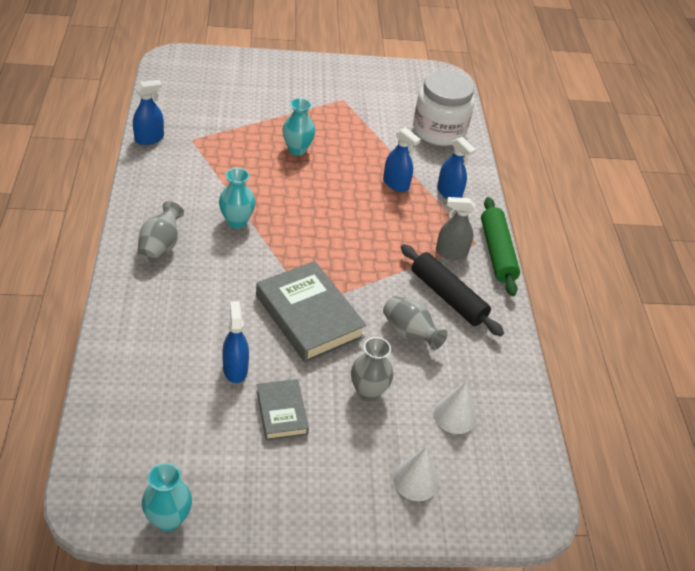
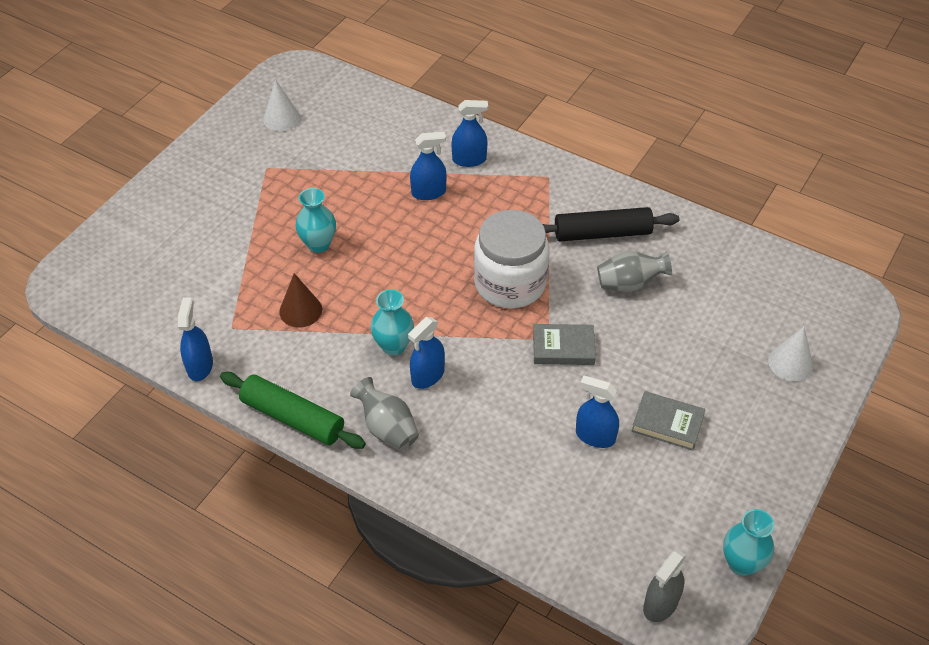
camera: 50 degrees left, 5 degrees up
grey book [256,261,367,363] -> grey book [533,324,596,365], size x0.56
grey vase [351,337,393,401] -> none
white jar [413,71,474,146] -> white jar moved to [474,210,549,308]
white cone [434,381,476,434] -> white cone moved to [263,80,300,131]
grey spray bottle [436,197,475,260] -> grey spray bottle moved to [643,550,687,622]
green rolling pin [481,197,520,296] -> green rolling pin moved to [220,372,366,449]
none -> brown cone [279,273,322,328]
none -> blue spray bottle [408,317,445,389]

